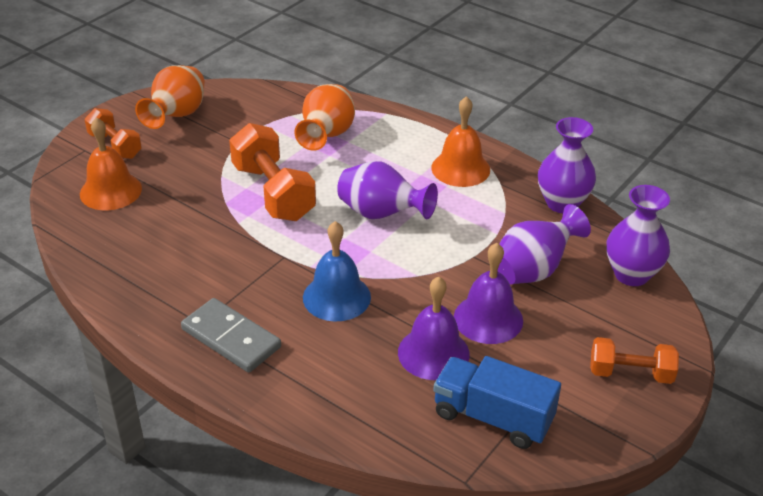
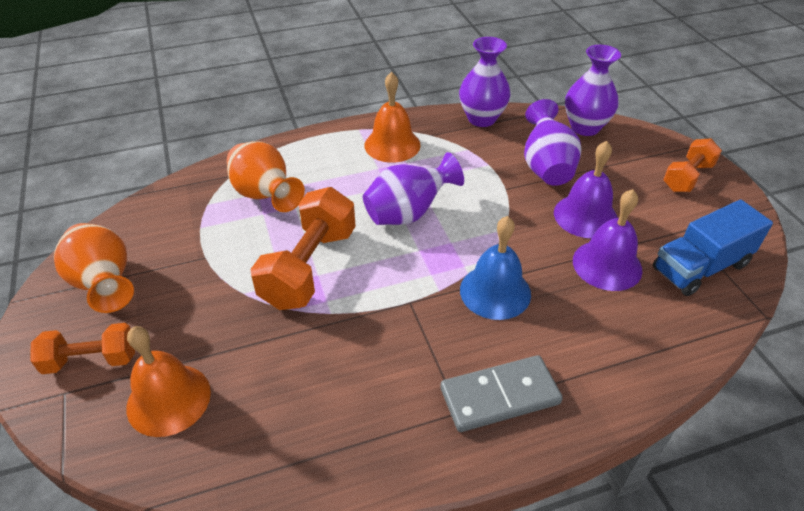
camera: 55 degrees left, 5 degrees up
orange dumbbell [229,123,316,221] -> orange dumbbell turned 75 degrees counterclockwise [250,187,356,310]

